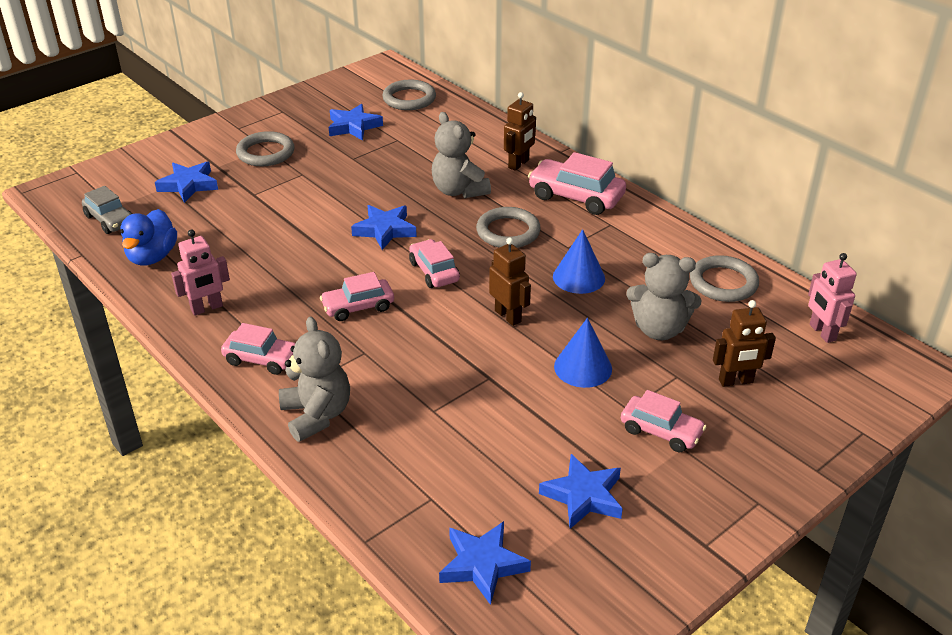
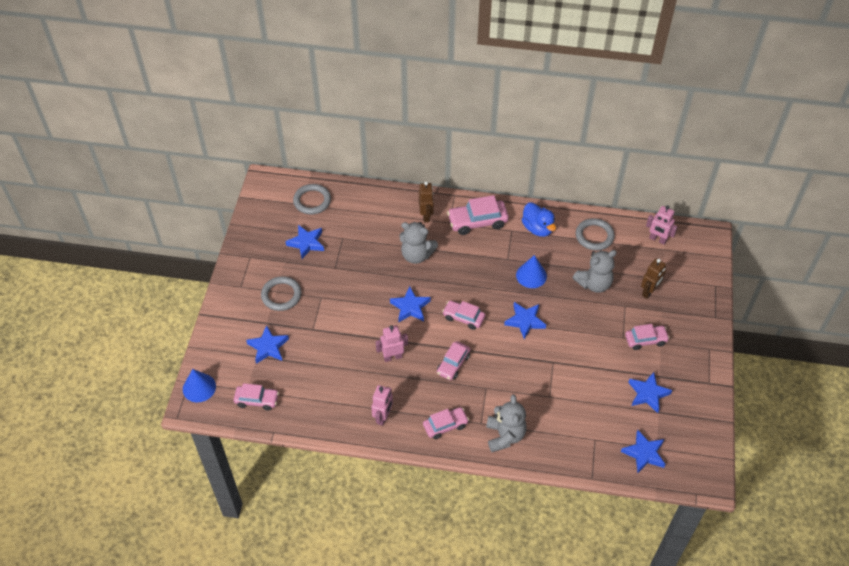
camera: 40 degrees left, 15 degrees up
grey car [82,186,132,234] -> pink car [234,383,279,411]
blue duck [120,209,177,266] -> blue duck moved to [522,202,556,237]
grey teddy bear [279,316,350,442] -> grey teddy bear turned 60 degrees clockwise [486,394,527,452]
grey ring [476,207,541,248] -> none
brown robot [489,237,531,326] -> blue star [504,302,546,339]
blue cone [554,318,612,388] -> blue cone moved to [183,369,216,402]
none -> pink robot [376,325,408,362]

